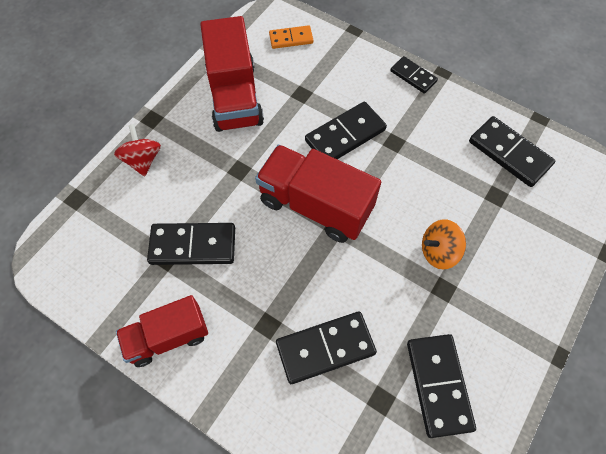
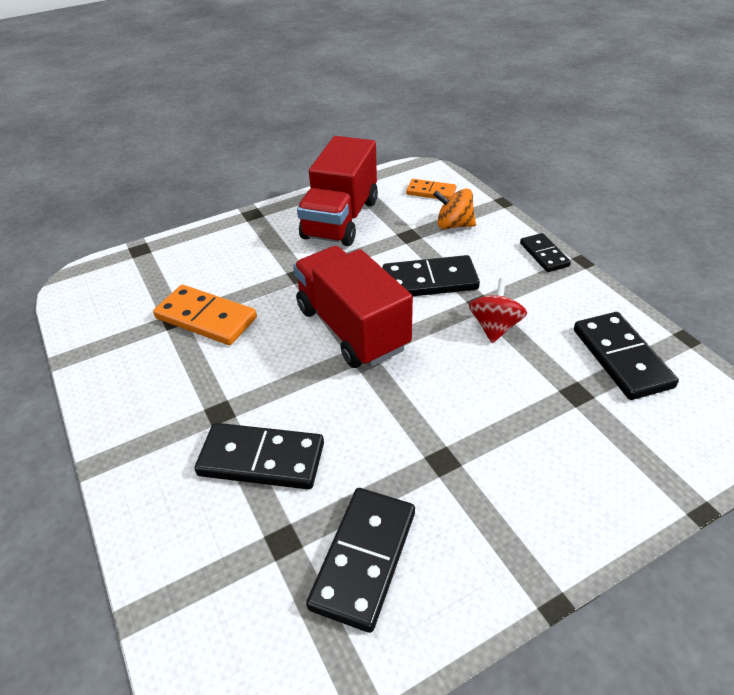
camera: 30 degrees right, 20 degrees down
red spinning top [114,124,161,177] -> red spinning top moved to [469,278,527,343]
red truck [116,295,208,367] -> none
black domino [147,223,235,265] -> orange domino [153,285,257,345]
orange spinning top [422,219,466,269] -> orange spinning top moved to [433,188,476,229]

